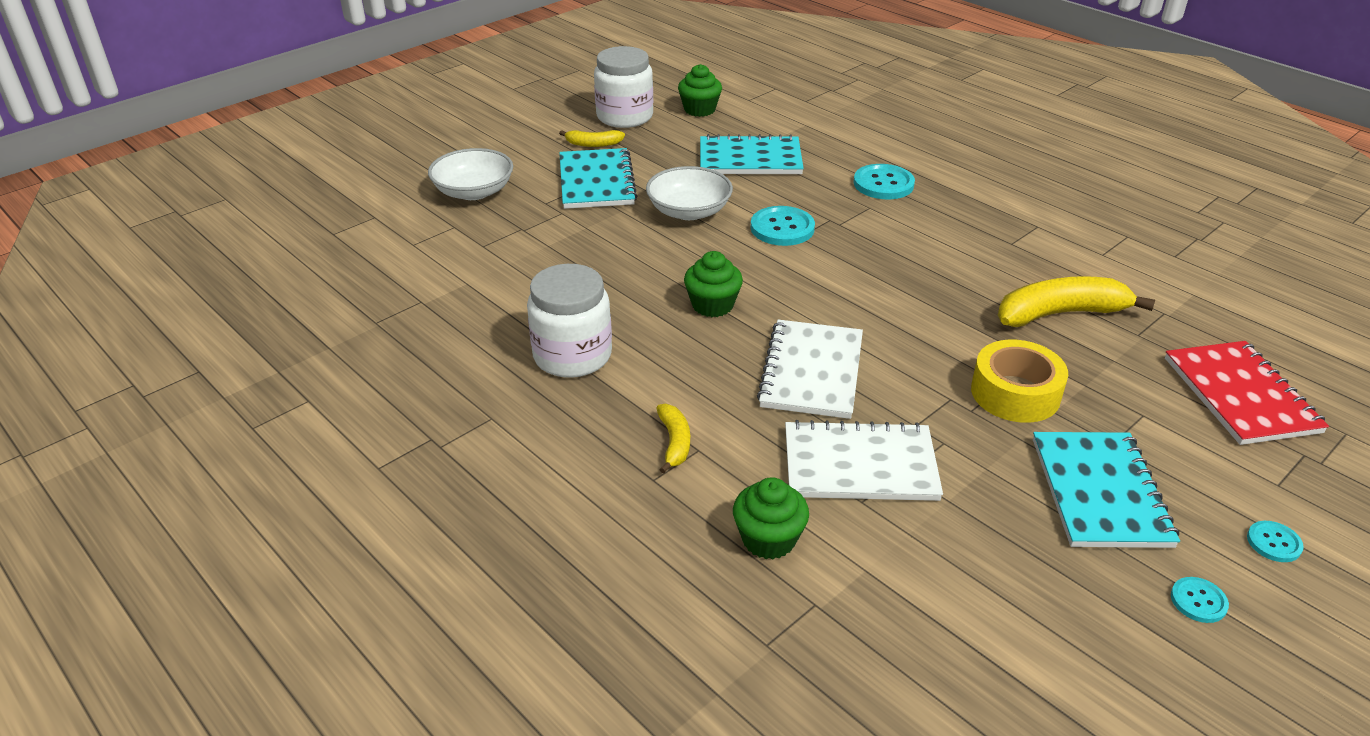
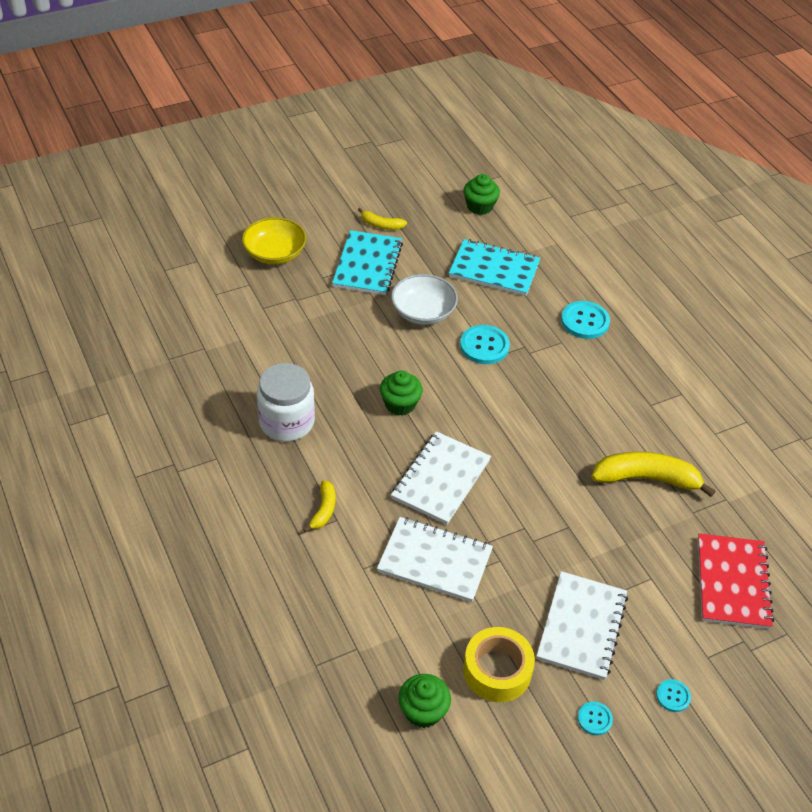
camera: 15 degrees right, 10 degrees up
white bowl [428,148,513,200] -> yellow bowl [242,217,306,264]
white jar [594,46,653,128] -> none
green cupcake [733,477,809,559] -> green cupcake moved to [398,674,451,728]
yellow tape [971,340,1068,423] -> yellow tape moved to [463,627,535,702]
turquoise notebook [1033,432,1180,548] -> white notebook [537,571,628,680]

